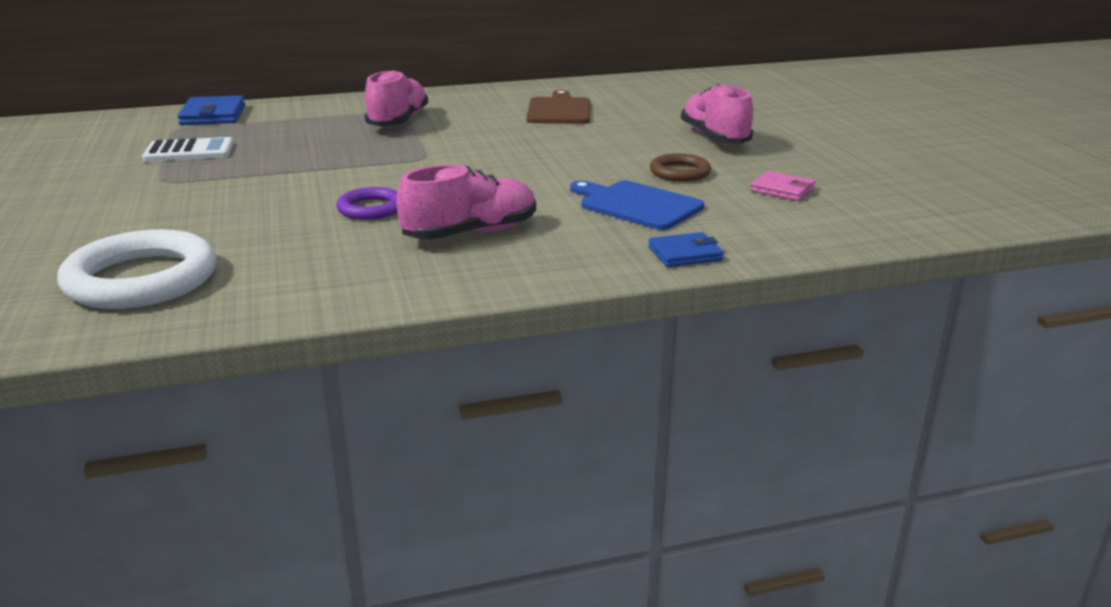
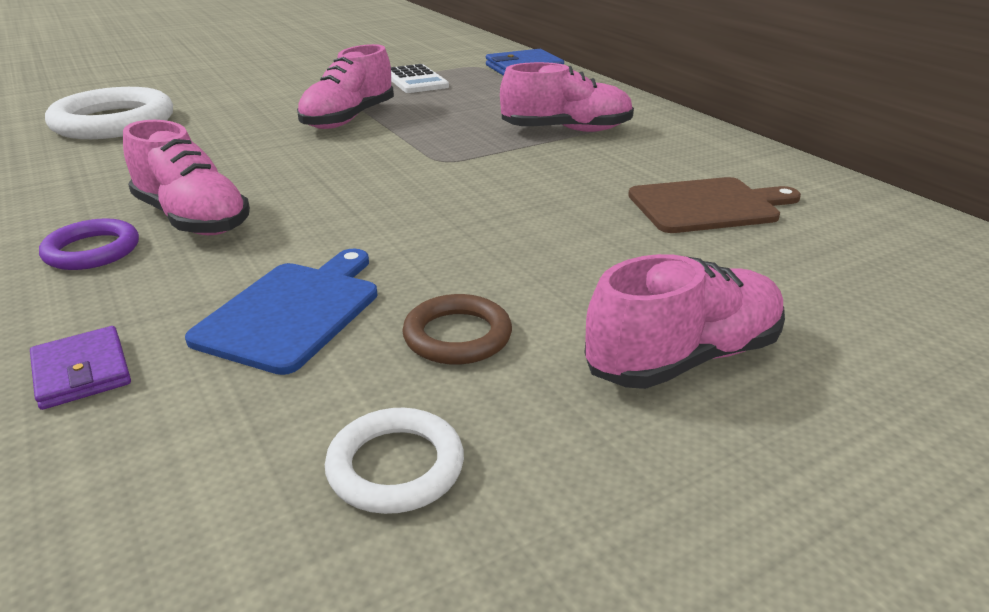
camera: 75 degrees right, 5 degrees up
purple ring [337,187,397,220] -> purple ring moved to [39,218,139,270]
blue wallet [648,232,724,267] -> purple wallet [30,326,131,410]
pink wallet [750,171,816,201] -> white ring [325,408,464,514]
none -> pink shoe [297,44,394,129]

